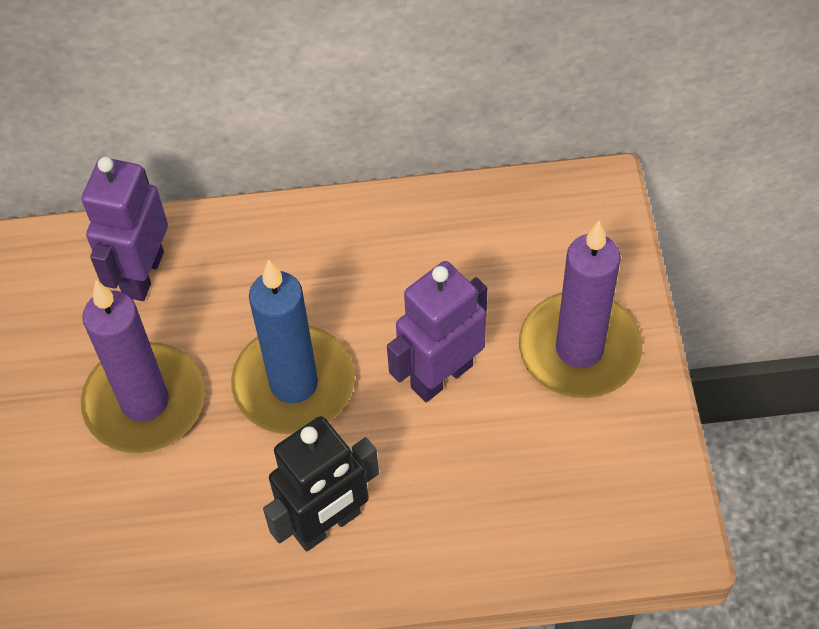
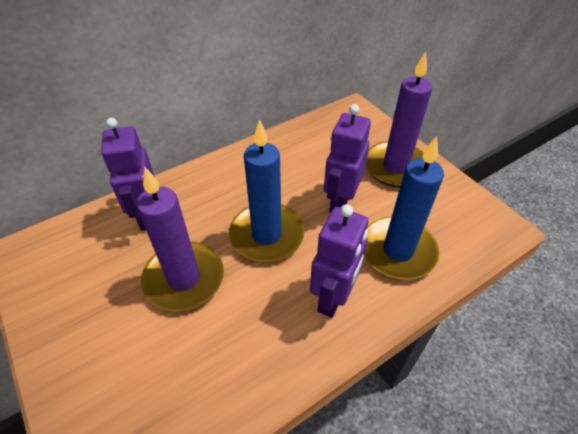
camera: 30 degrees left, 10 degrees down
black robot [263,416,379,551] -> purple robot [310,204,369,318]
none -> blue candle [364,136,444,280]

